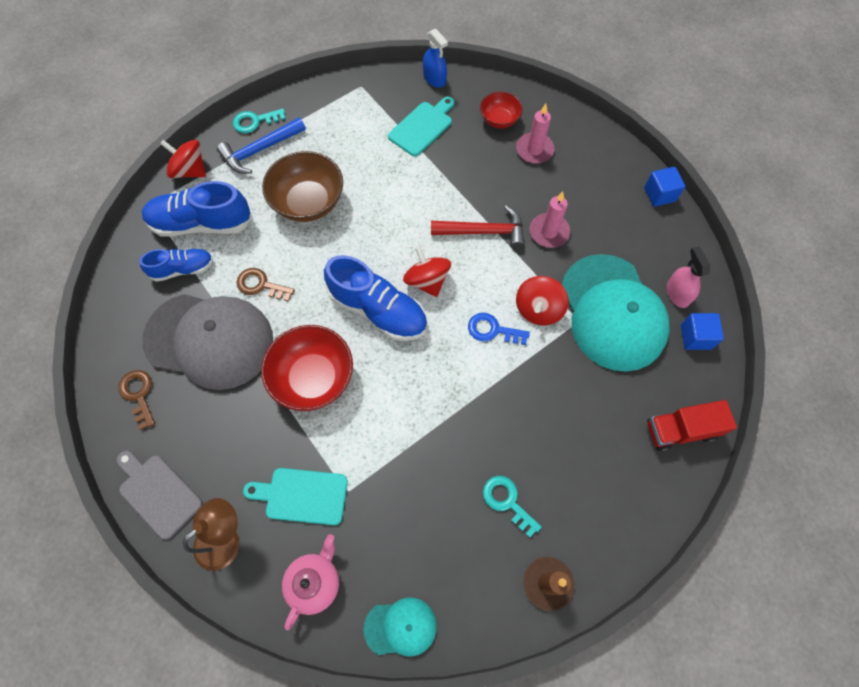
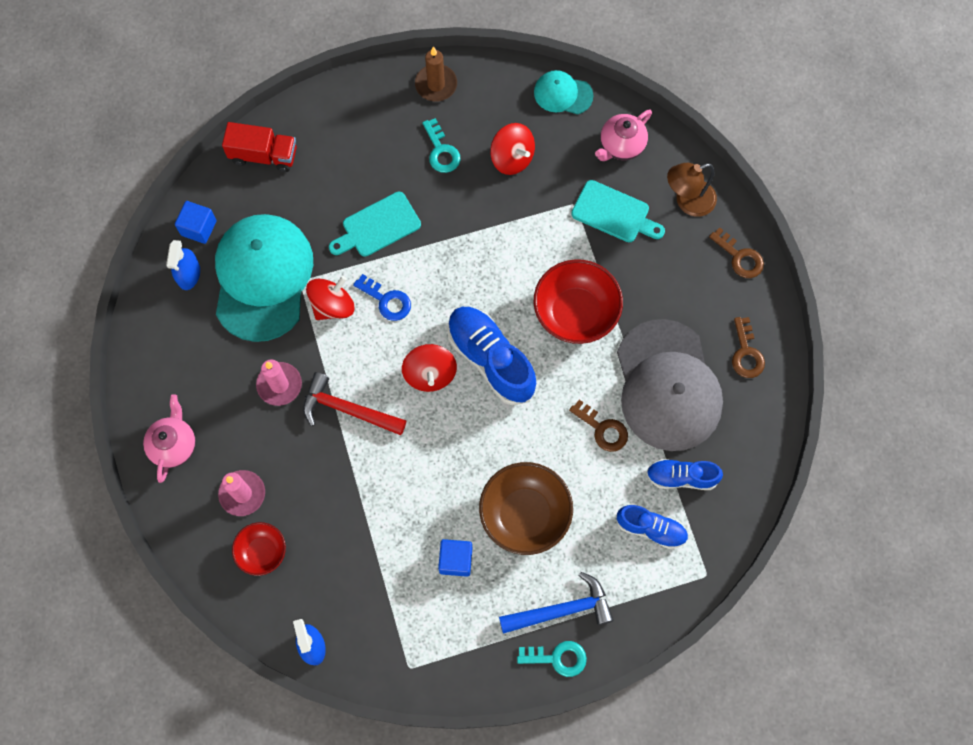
camera: 160 degrees left, 5 degrees up
grey cutting board [117,451,202,540] -> brown key [709,227,764,278]
blue shoe [142,181,252,237] -> blue shoe [616,505,688,549], size x0.60
grey cap [142,294,273,390] -> grey cap turned 135 degrees counterclockwise [617,319,723,451]
red spinning top [160,140,206,178] -> red spinning top moved to [490,123,535,175]
turquoise cutting board [388,96,455,156] -> turquoise cutting board moved to [329,192,421,257]
blue cube [644,167,685,207] -> blue cube moved to [438,539,472,577]
pink spray bottle [667,247,710,308] -> blue spray bottle [166,240,200,290]
none -> pink teapot [143,394,196,483]

